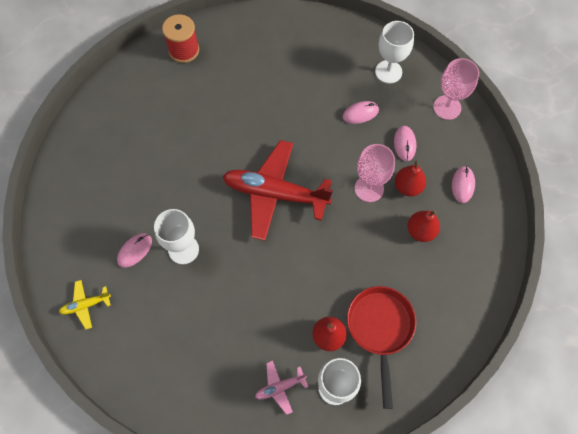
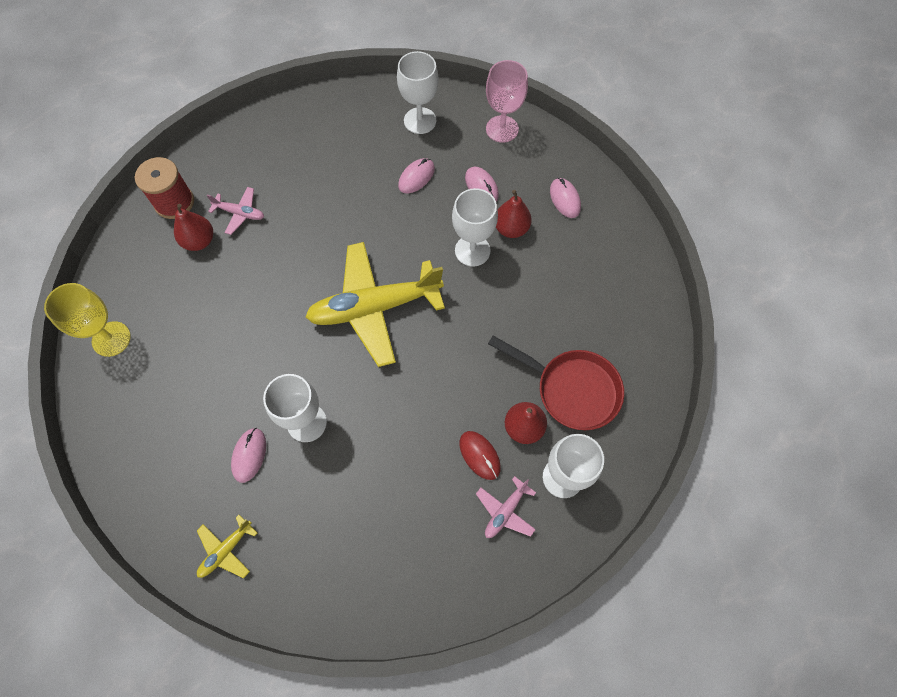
camera: 30 degrees left, 0 degrees up
red plane [223,140,333,241] -> yellow plane [306,242,445,367]
red pan [347,286,416,409] -> red pan turned 150 degrees clockwise [488,336,624,430]
pink goblet [355,144,395,202] -> white goblet [452,188,498,267]
red pear [407,211,440,242] -> red pear moved to [174,204,213,251]
none -> yellow goblet [44,283,131,357]
none -> pink plane [207,187,264,235]
none -> red mouse [459,431,501,480]

